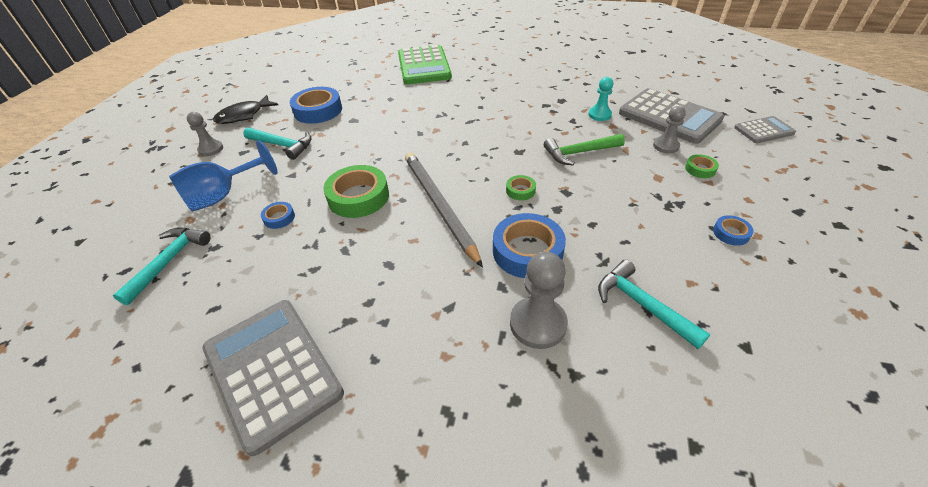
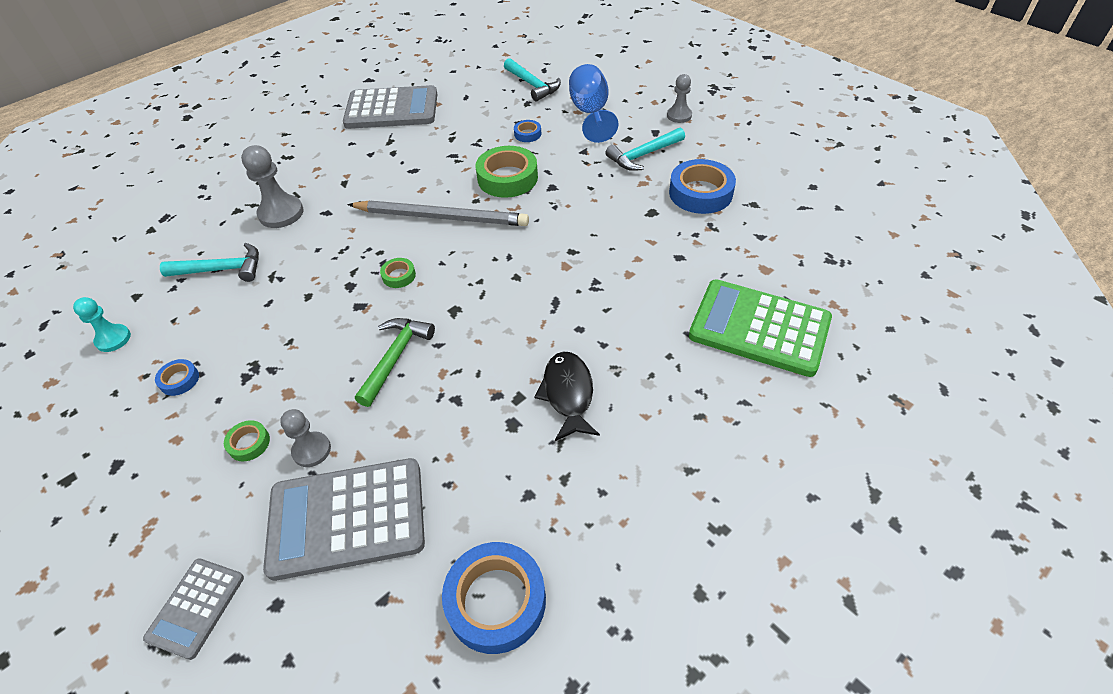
camera: 125 degrees right, 5 degrees up
black fish [213,95,278,124] -> black fish moved to [535,352,600,441]
blue tape [493,213,566,278] -> blue tape moved to [442,542,546,654]
turquoise pawn [588,77,613,121] -> turquoise pawn moved to [73,297,131,352]

